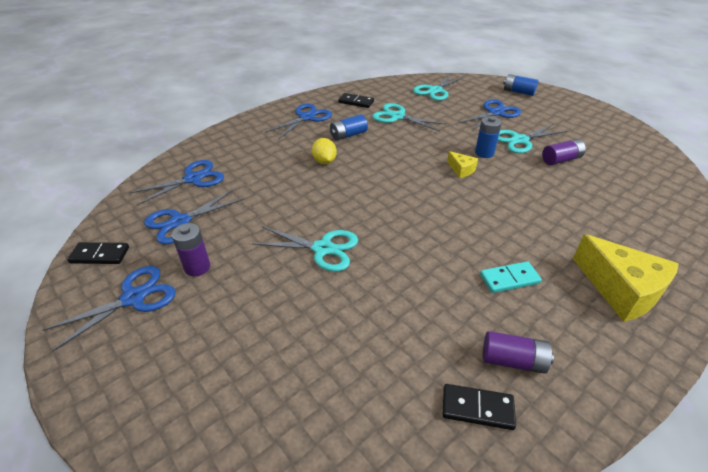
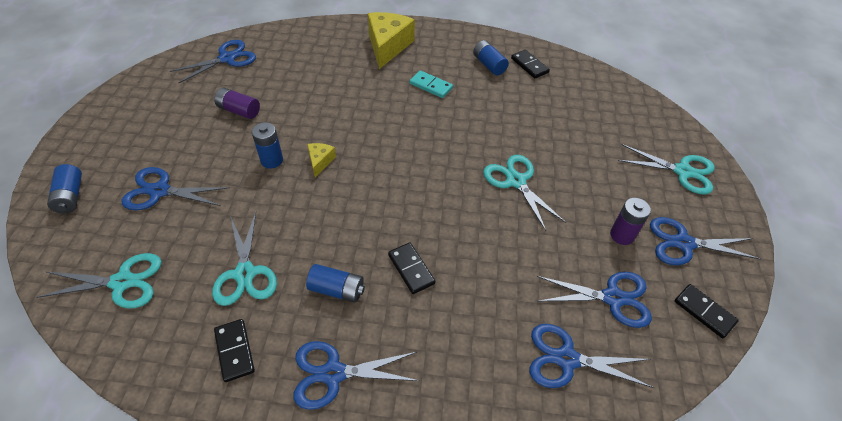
camera: 135 degrees left, 10 degrees up
yellow lemon [312,138,337,164] -> black domino [388,242,436,294]
purple battery [483,331,554,374] -> blue battery [473,40,509,75]
turquoise scissors [498,124,567,153] -> turquoise scissors moved to [618,144,715,195]
none -> blue scissors [170,40,256,84]

